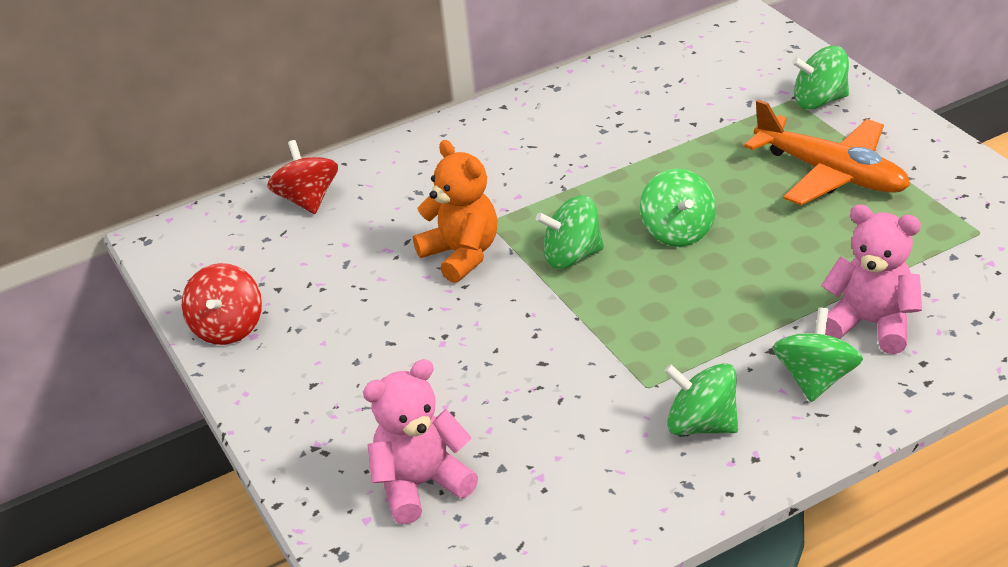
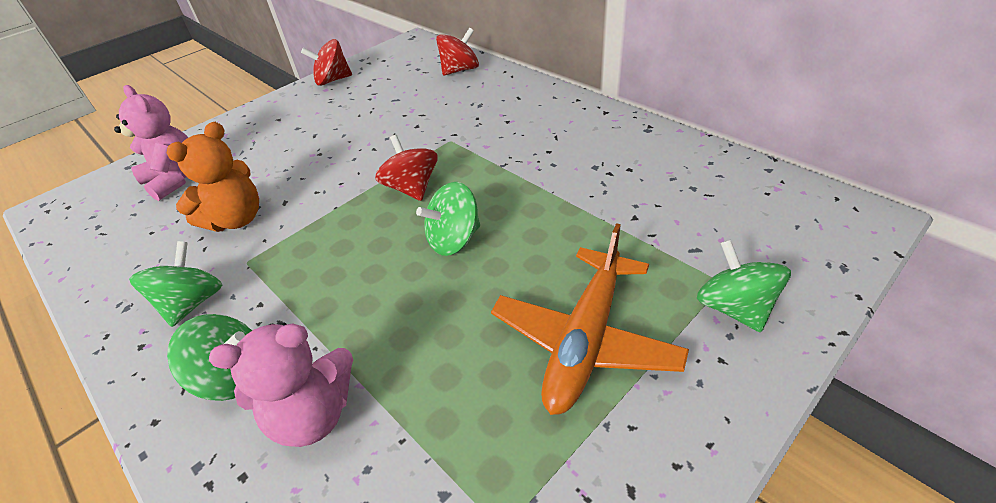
camera: 75 degrees right, 5 degrees up
orange teddy bear [413,140,498,283] -> orange teddy bear moved to [166,122,259,232]
green spinning top [536,195,604,269] -> red spinning top [375,135,438,201]
pink teddy bear [821,204,922,354] -> pink teddy bear turned 60 degrees clockwise [209,322,353,447]

